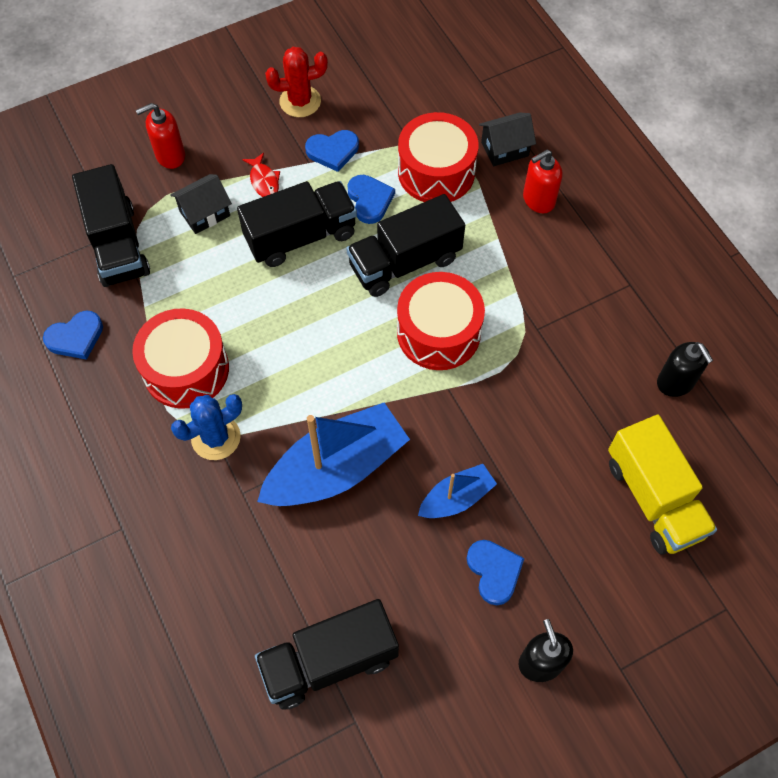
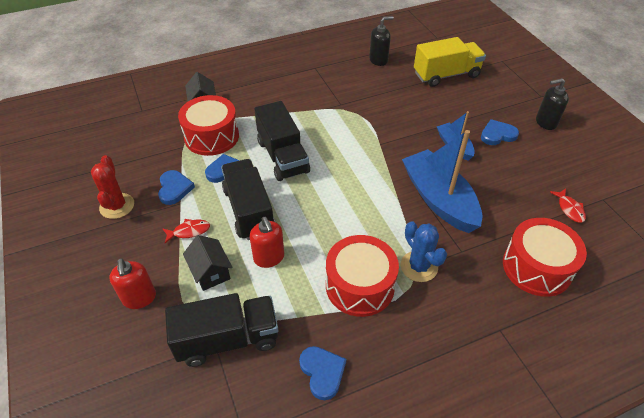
camera: 85 degrees left, 15 degrees down
black truck [255,599,399,710] -> red fish [550,189,586,223]
red drum [397,272,485,370] -> red drum moved to [503,218,587,297]
red soap dispenser [523,150,563,213] -> red soap dispenser moved to [250,217,284,268]

